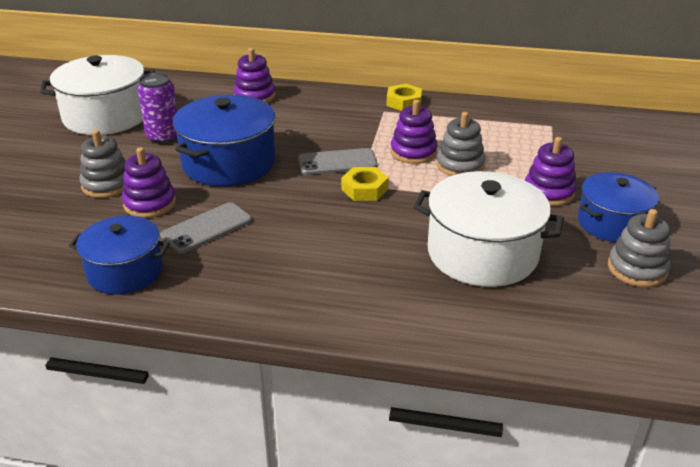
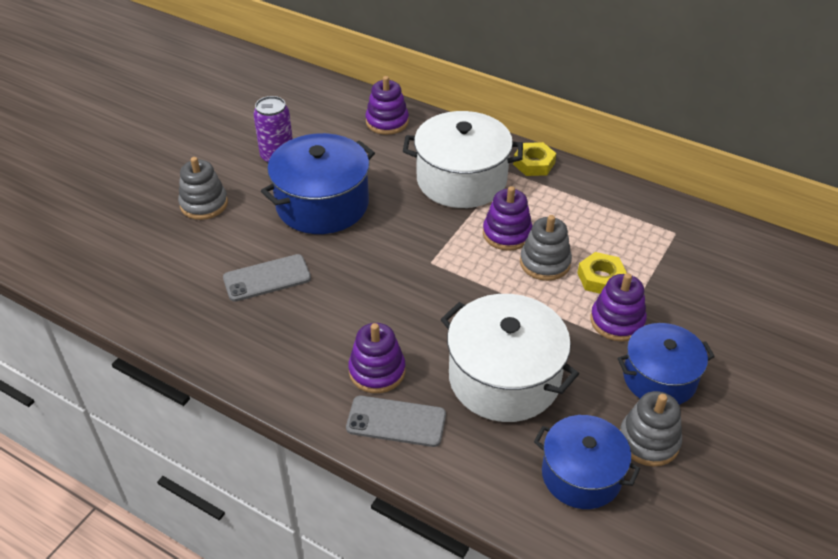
camera: 20 degrees right, 10 degrees up
white pot [40,55,155,135] -> white pot moved to [403,111,523,208]
blue pot [69,216,170,294] -> blue pot moved to [534,415,640,509]
purple stacking toy [122,147,176,218] -> purple stacking toy moved to [348,323,405,393]
grey phone [298,148,378,175] -> grey phone moved to [346,396,446,447]
yellow nut [341,167,389,201] -> yellow nut moved to [577,252,627,294]

